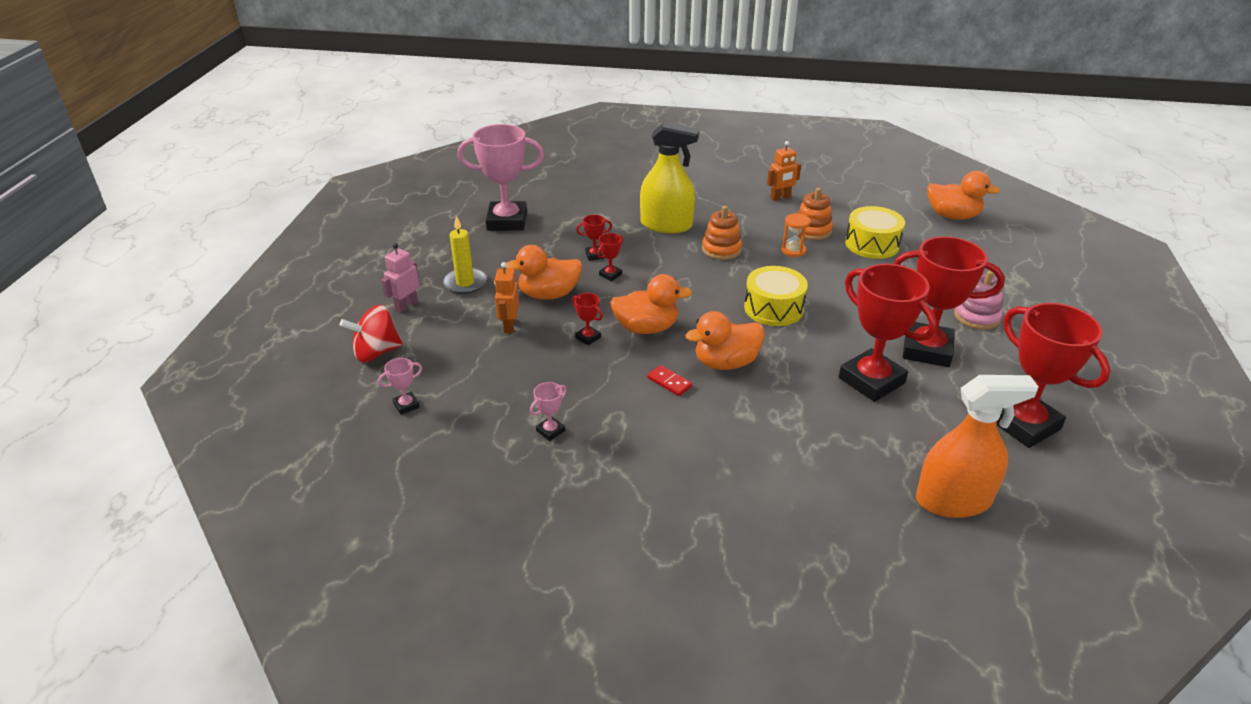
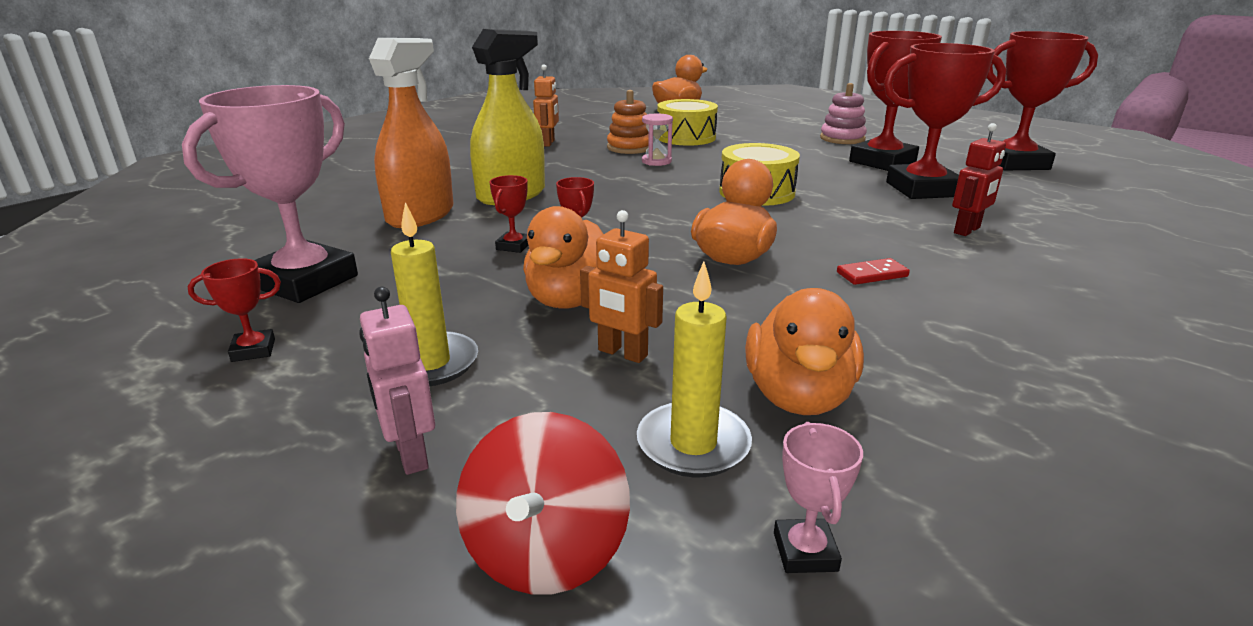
camera: 60 degrees left, 10 degrees down
pink trophy [530,382,567,441] -> none
red trophy [572,293,603,345] -> red trophy moved to [188,258,281,362]
orange duck [686,311,765,370] -> orange duck moved to [745,288,864,415]
orange stacking toy [702,206,742,260] -> none
orange hourglass [782,213,811,257] -> pink hourglass [642,114,673,166]
orange spray bottle [916,375,1039,518] -> orange spray bottle moved to [369,38,453,228]
none -> yellow candle [637,261,752,477]
none -> red robot [952,123,1006,236]

